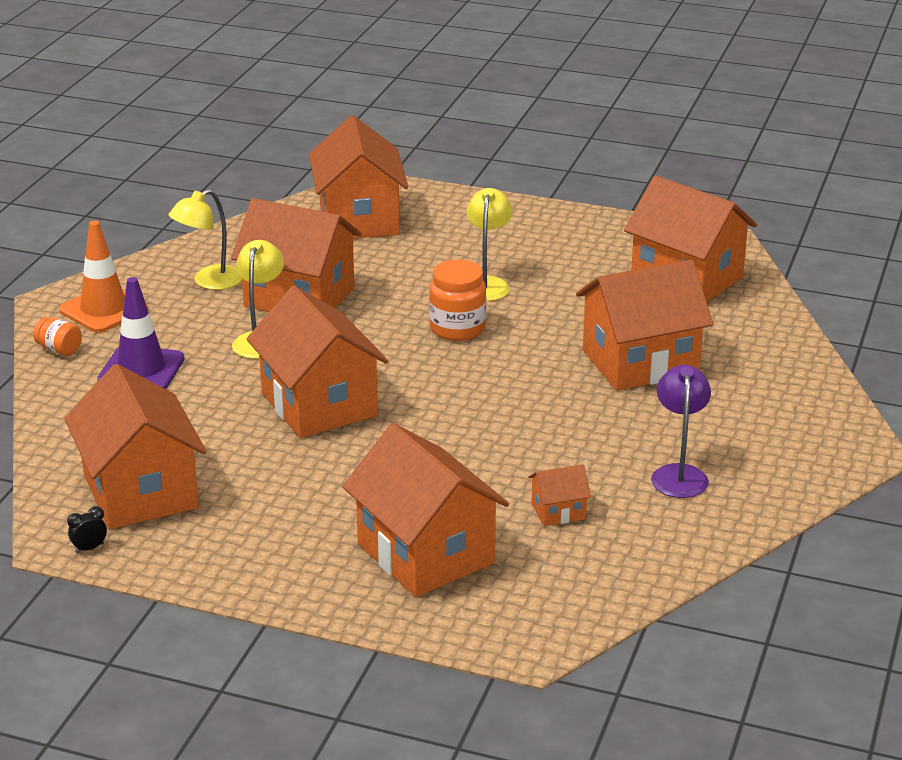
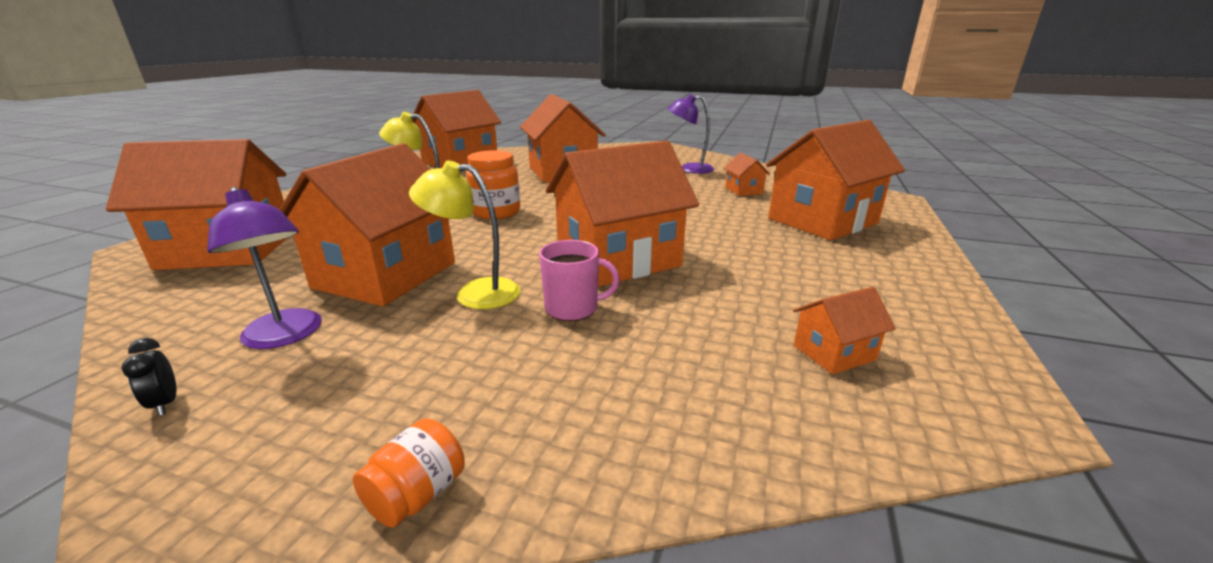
camera: 90 degrees left, 5 degrees down
orange traffic cone [59,221,148,333] -> none
orange house [64,364,207,529] -> orange house [793,287,896,374], size x0.44
black clock [67,506,107,553] -> black clock moved to [121,338,176,416]
purple traffic cone [97,277,185,389] -> none
yellow lamp [168,189,242,290] -> purple lamp [207,187,322,349]
none -> pink mug [539,240,620,321]

